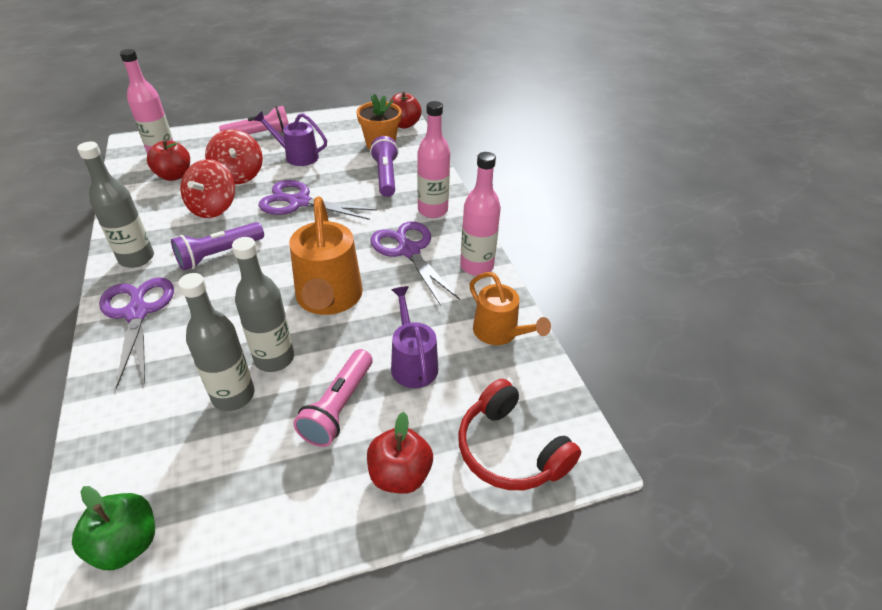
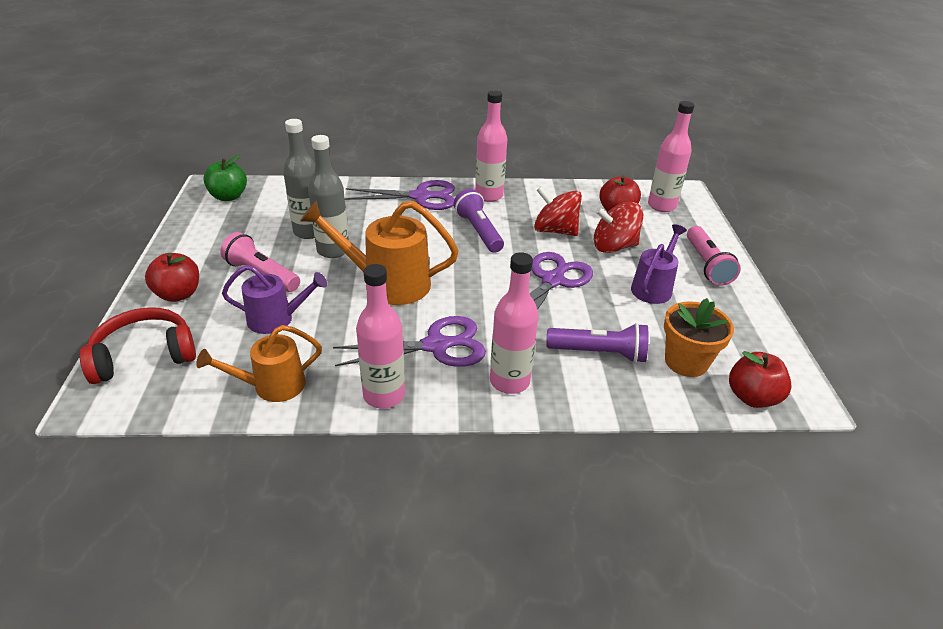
camera: 105 degrees right, 5 degrees down
grey bottle [77,142,154,268] -> pink bottle [475,90,507,202]

